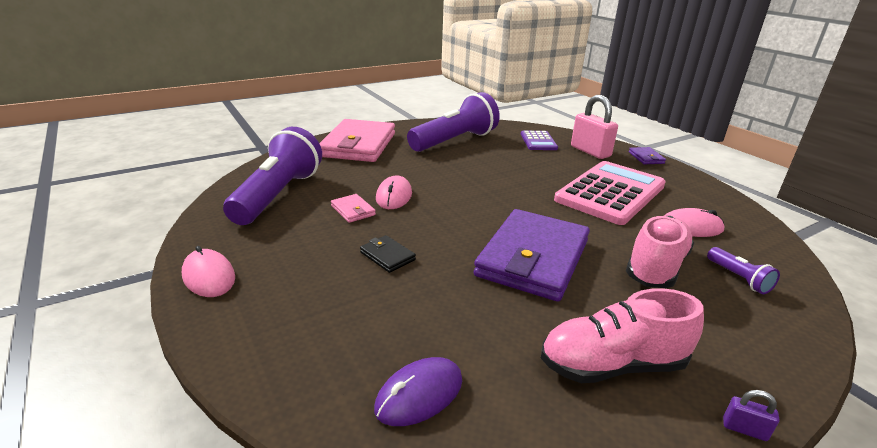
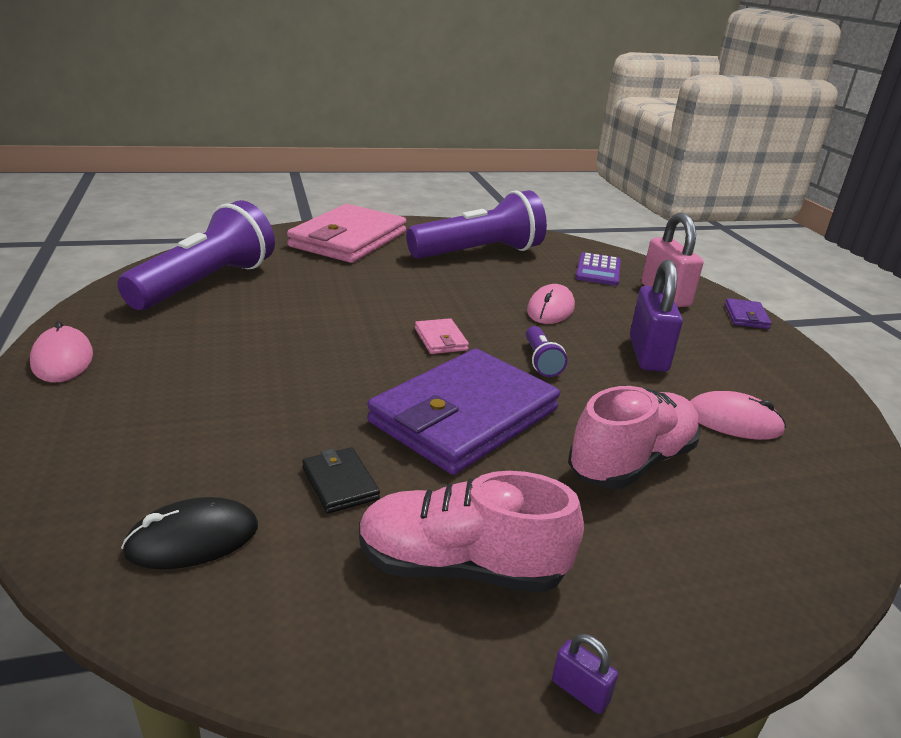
camera: 15 degrees right, 0 degrees up
pink wallet [331,194,376,223] -> pink wallet moved to [415,318,469,354]
black wallet [360,235,416,273] -> black wallet moved to [302,447,380,514]
purple mouse [374,357,462,426] -> black mouse [121,497,258,569]
pink mouse [376,176,412,209] -> pink mouse moved to [527,284,575,324]
pink calculator [554,161,666,225] -> purple padlock [630,259,683,372]
purple flashlight [707,247,780,294] -> purple flashlight moved to [526,326,567,377]

